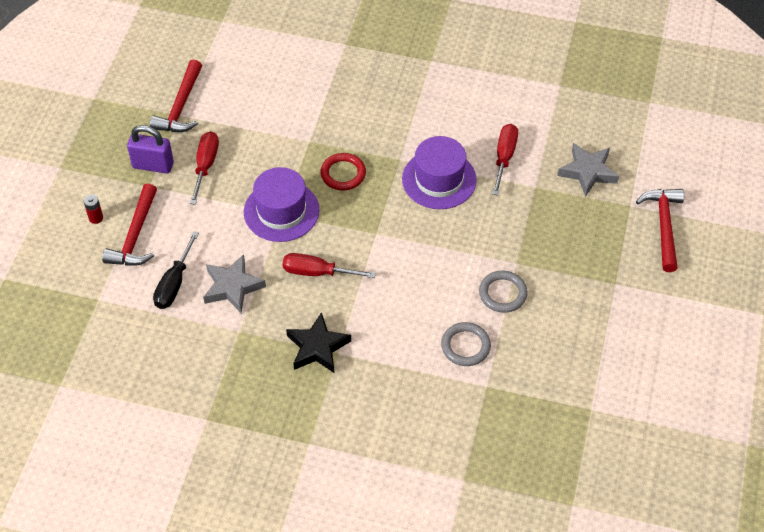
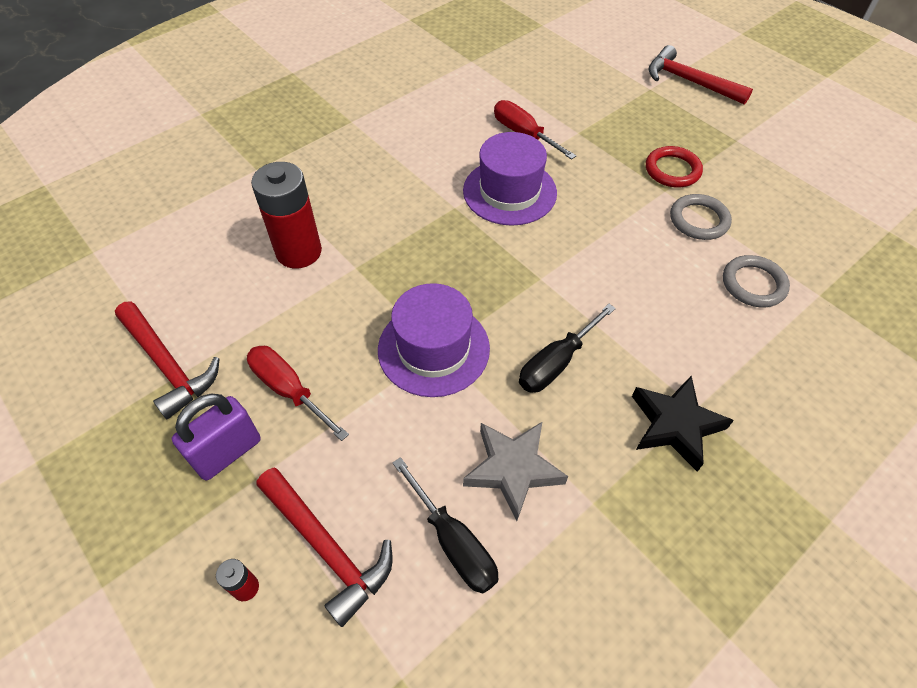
camera: 55 degrees left, 0 degrees up
red screwdriver [282,253,376,278] -> black screwdriver [519,304,616,393]
red ring [320,153,366,190] -> red ring moved to [646,146,703,187]
grey star [557,143,619,197] -> none
none -> red battery [251,162,322,268]

